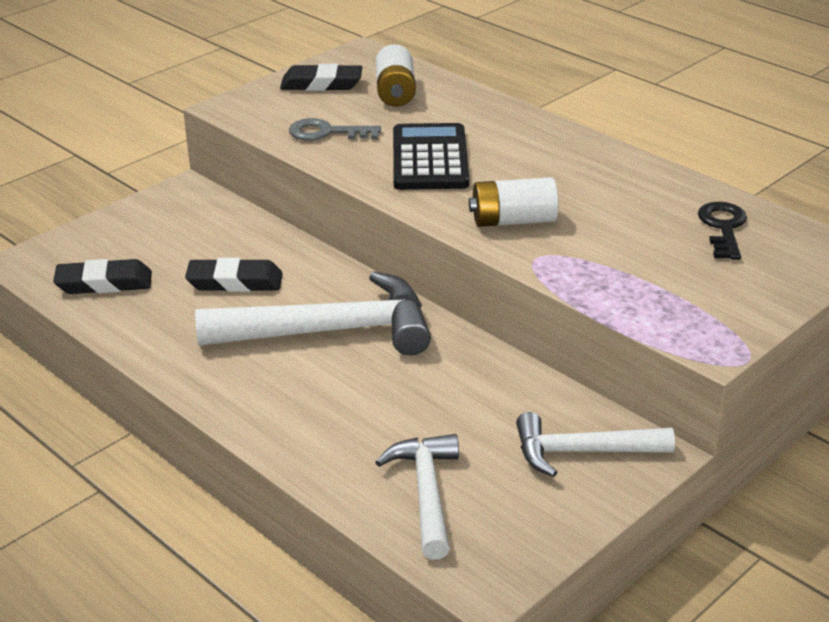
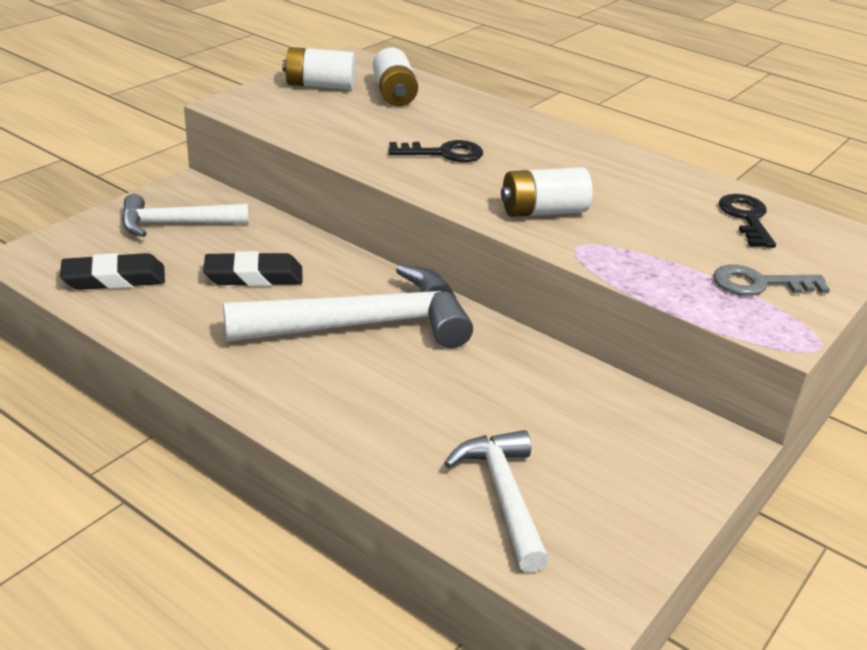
camera: 10 degrees left, 0 degrees up
black eraser [280,64,362,91] -> white battery [282,47,355,90]
grey key [289,118,381,141] -> grey key moved to [713,265,830,296]
black calculator [393,123,469,190] -> black key [388,140,483,162]
white hammer [516,412,675,477] -> white hammer moved to [122,194,249,237]

